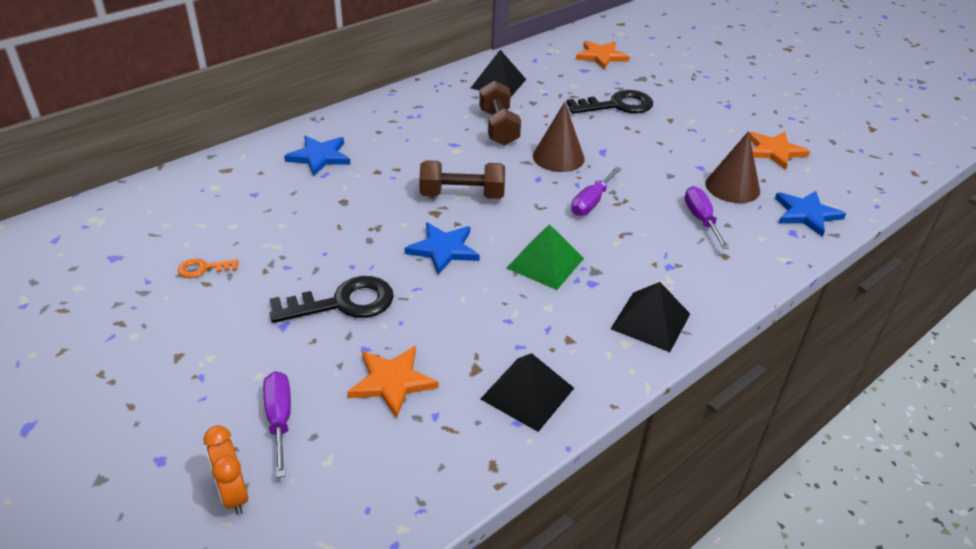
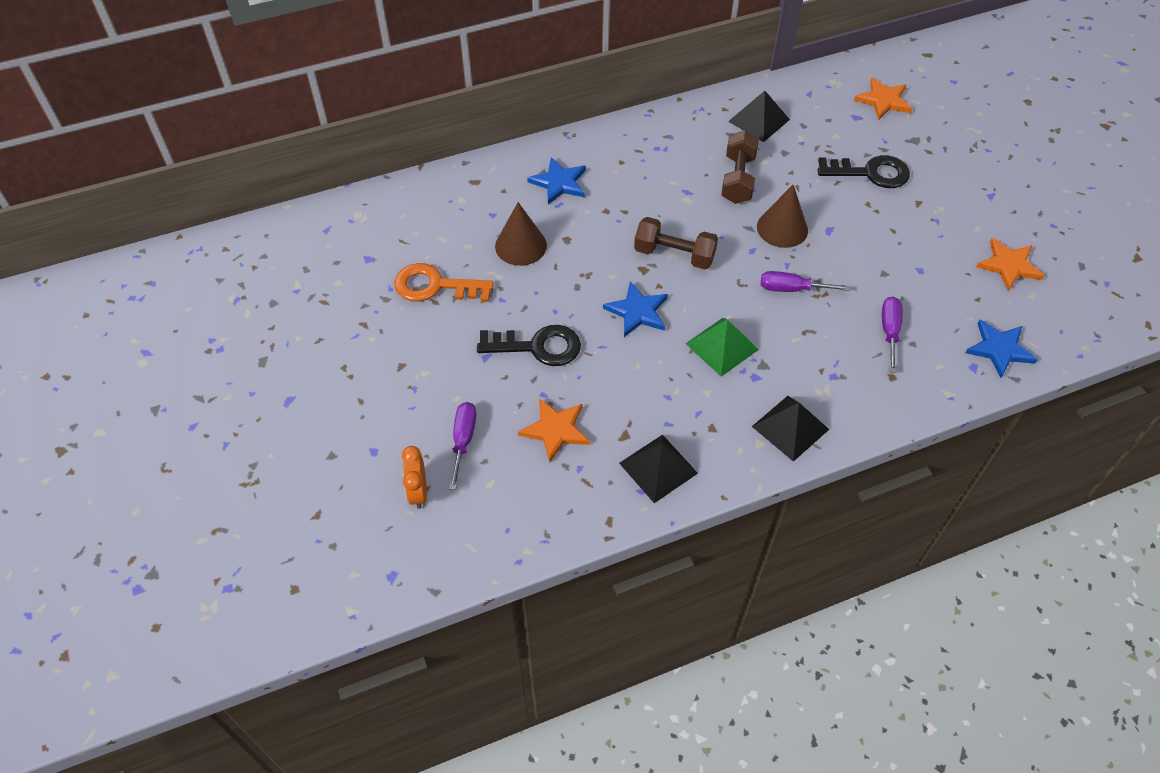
camera: 20 degrees right, 15 degrees up
orange key [178,258,239,278] -> orange key [394,263,494,302], size x2.02
purple screwdriver [571,167,621,216] -> purple screwdriver turned 45 degrees clockwise [761,271,850,292]
brown cone [706,131,760,203] -> brown cone moved to [495,202,547,266]

